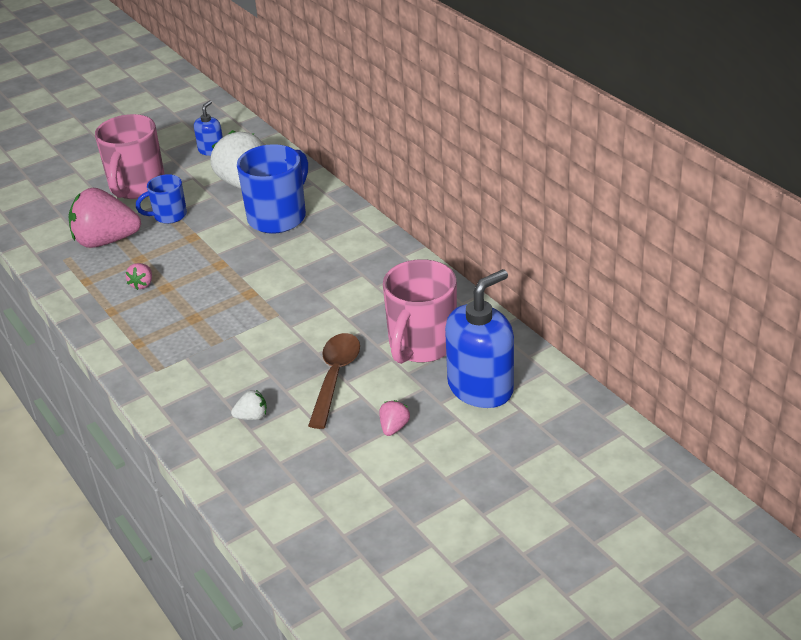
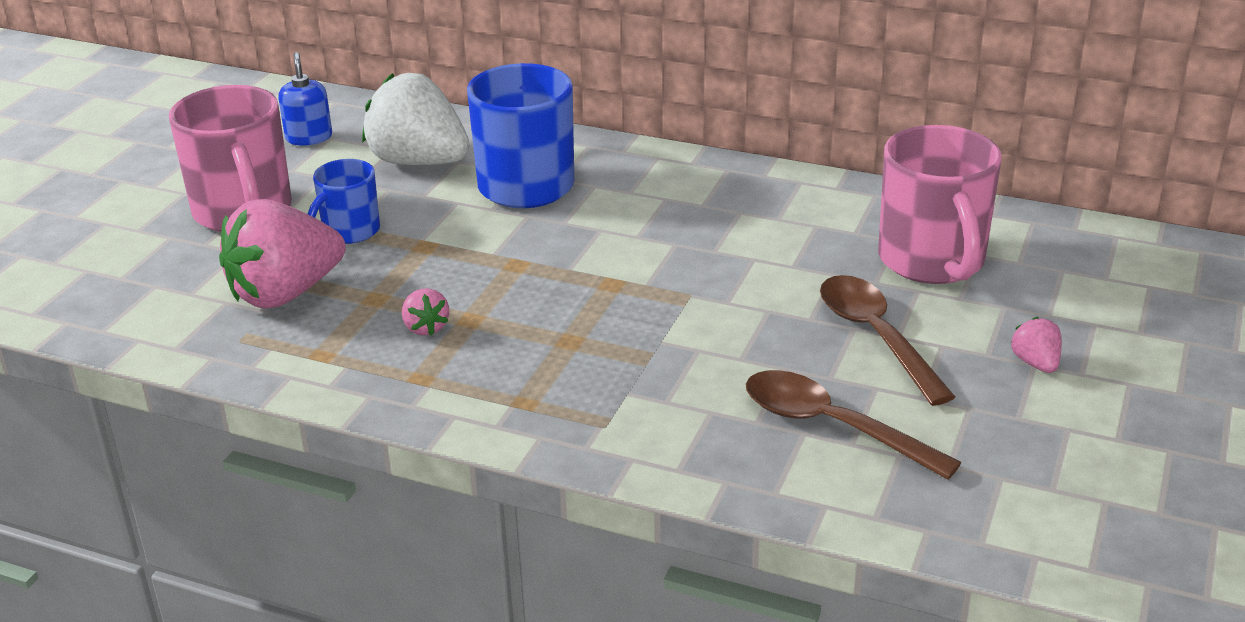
camera: 35 degrees left, 5 degrees down
white strawberry [231,390,267,420] -> brown spoon [746,370,962,480]
blue soap dispenser [445,269,514,408] -> none

